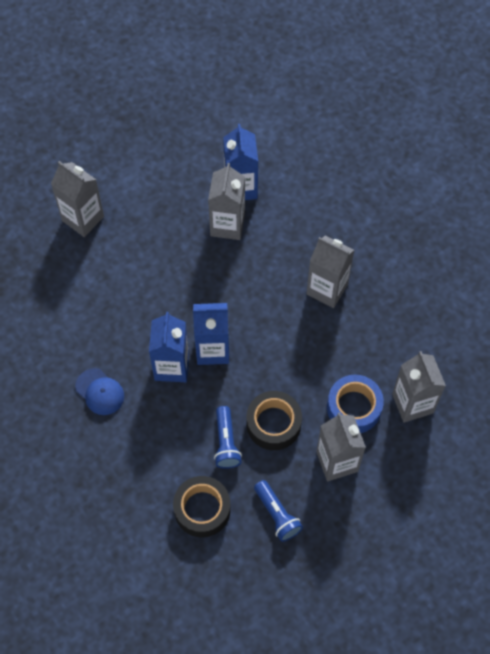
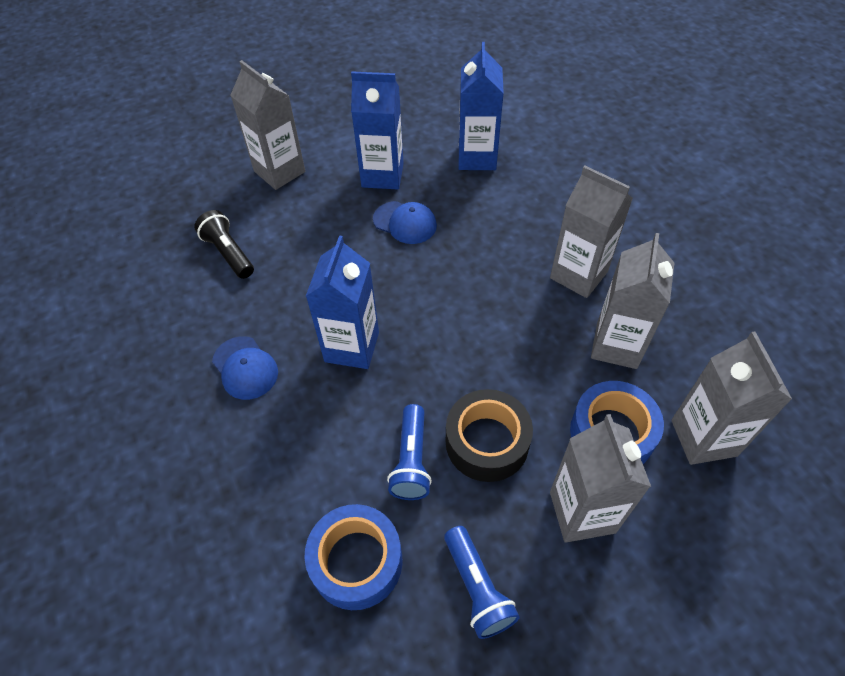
camera: 10 degrees right, 10 degrees down
black tape [173,476,231,537] -> blue tape [304,504,403,610]
blue carton [193,303,229,365] -> blue carton moved to [351,71,404,190]
grey carton [208,163,245,240] -> grey carton moved to [591,233,674,369]
none -> black flashlight [194,210,254,279]
none -> blue cap [373,201,437,244]

